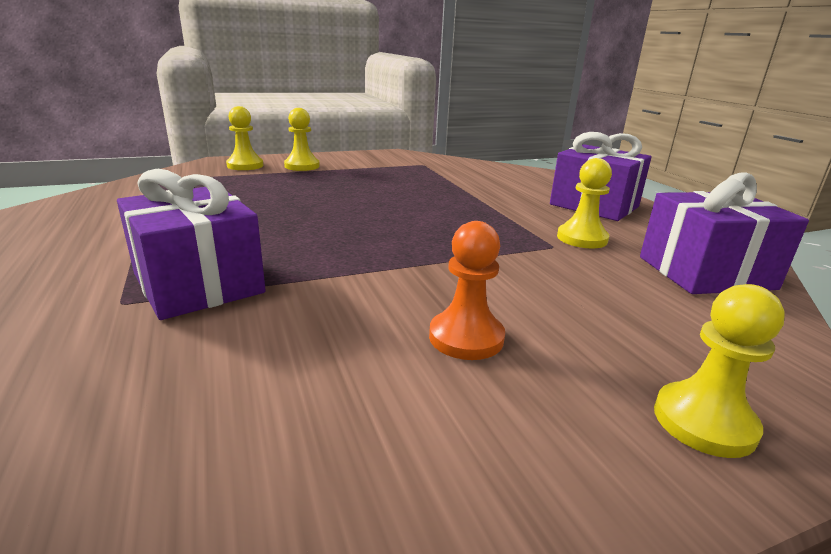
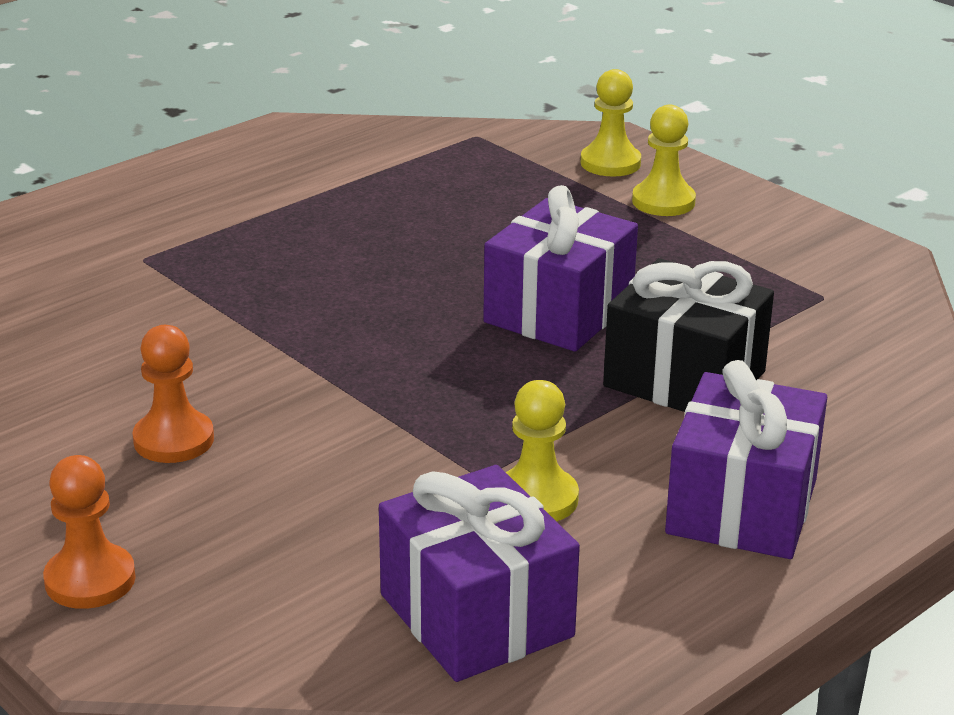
camera: 70 degrees right, 5 degrees up
purple gift [117,169,266,320] -> purple gift moved to [483,185,638,352]
yellow pawn [654,284,785,458] -> orange pawn [43,455,136,609]
none -> black gift [603,258,774,412]

